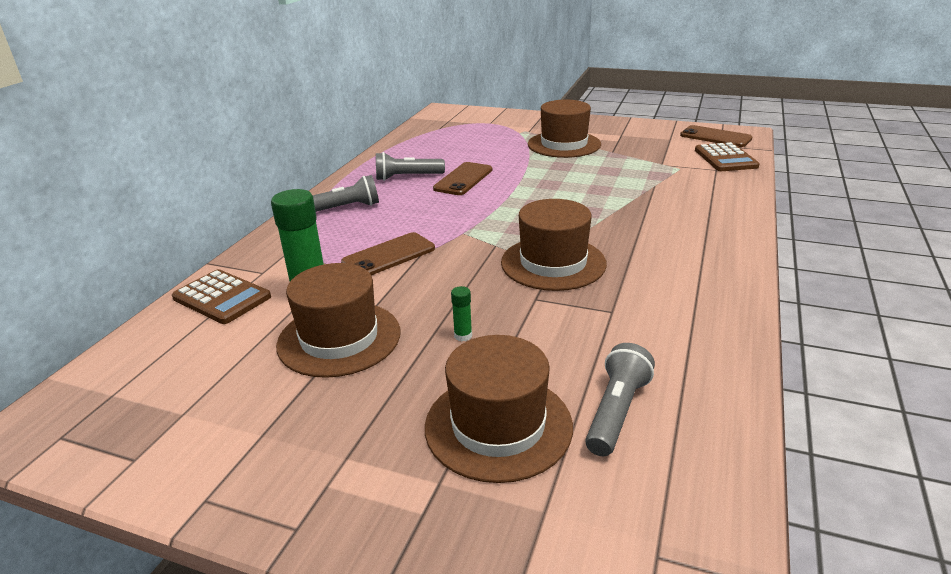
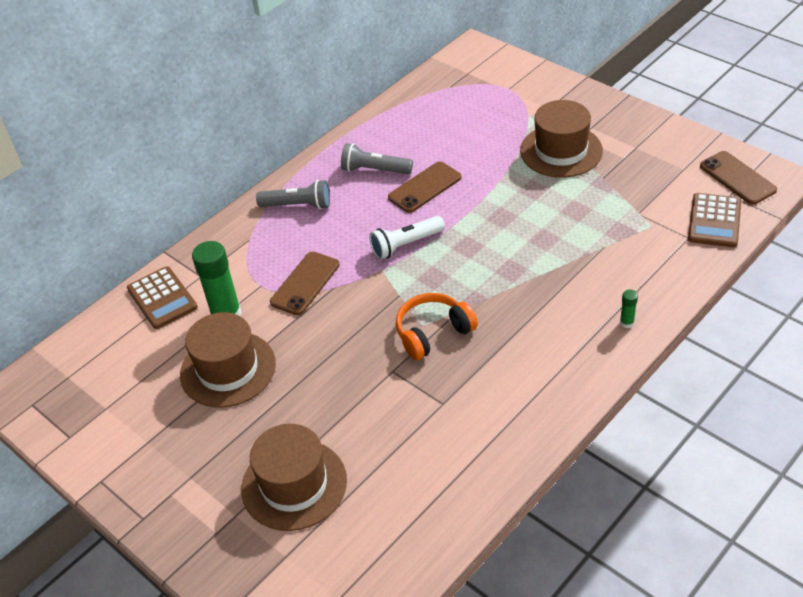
camera: 25 degrees right, 15 degrees up
brown phone [341,232,435,275] -> brown phone turned 45 degrees counterclockwise [270,252,340,315]
green glue stick [451,286,472,341] -> green glue stick moved to [620,290,638,328]
brown hat [501,199,607,291] -> orange headphones [396,293,478,360]
grey flashlight [585,343,655,456] -> none
none -> white flashlight [369,216,445,259]

